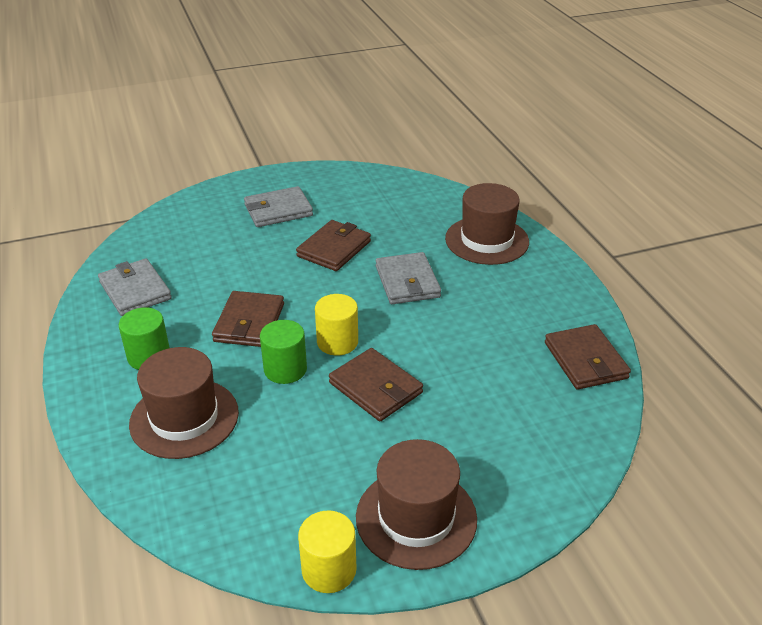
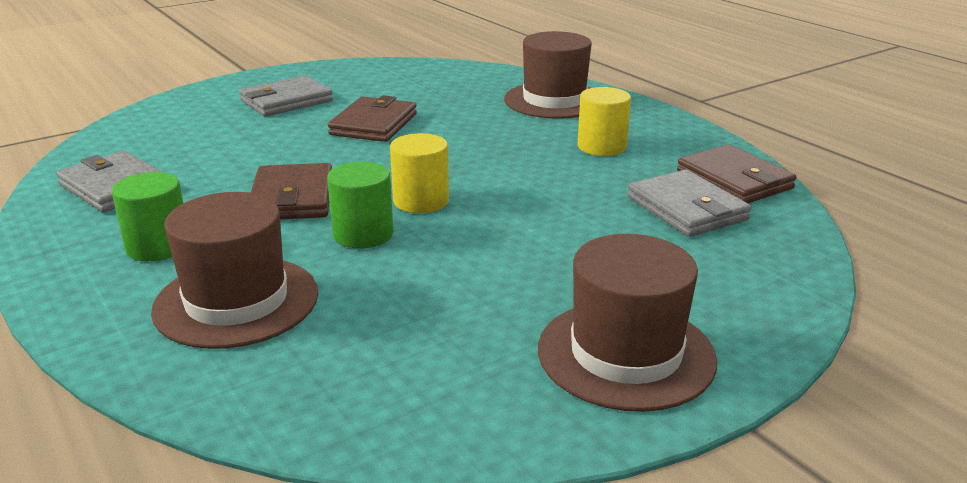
camera: 15 degrees left, 10 degrees down
yellow cylinder [298,510,357,593] -> yellow cylinder moved to [578,87,631,156]
brown wallet [329,348,423,421] -> none
grey wallet [376,252,441,304] -> grey wallet moved to [627,170,751,237]

